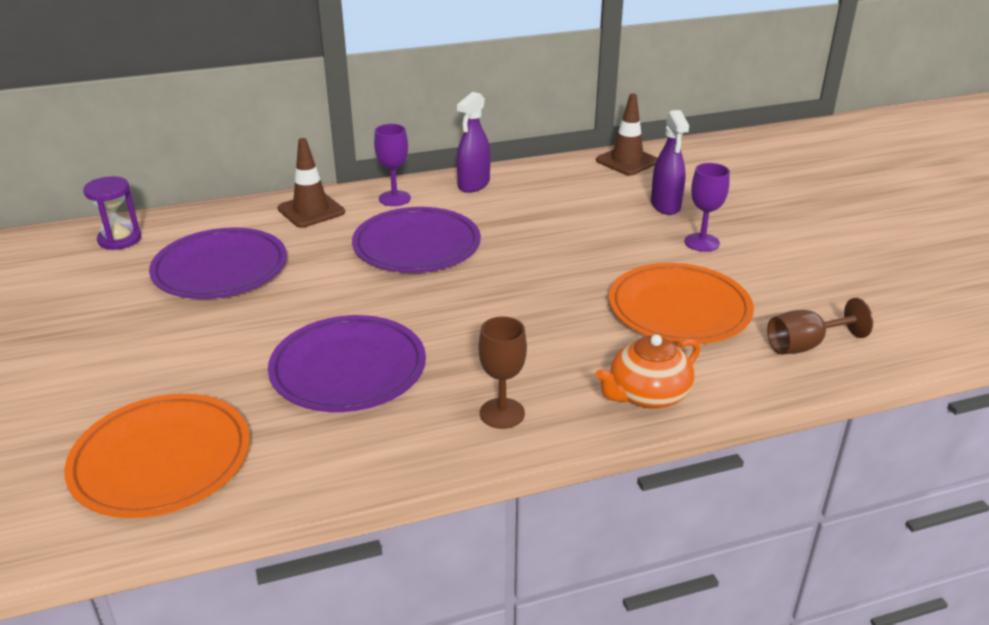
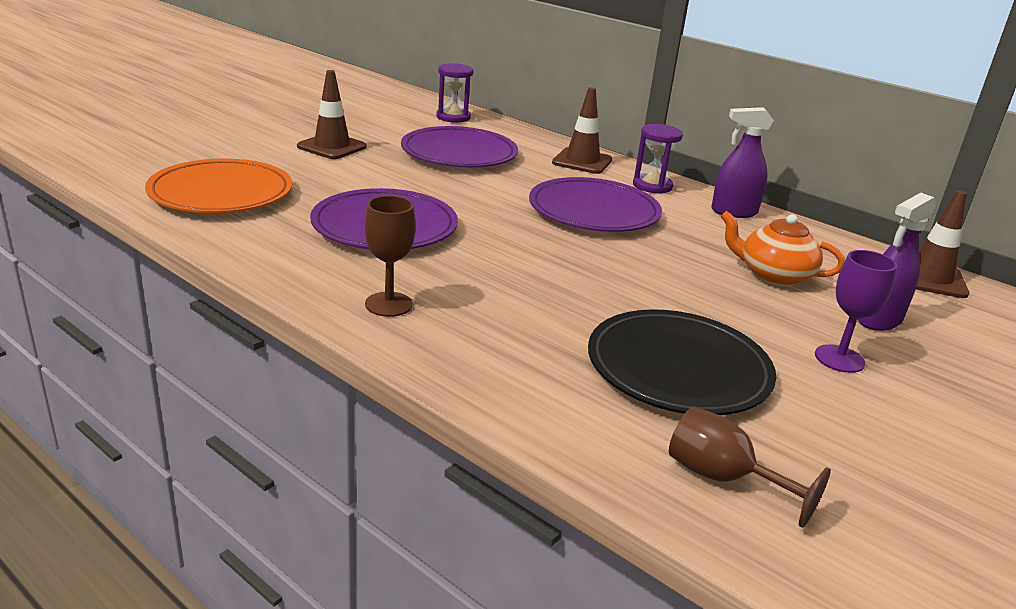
camera: 55 degrees right, 5 degrees down
purple goblet [374,124,411,206] -> purple hourglass [633,124,683,194]
orange teapot [595,335,700,409] -> orange teapot moved to [721,211,845,286]
orange plate [609,263,754,344] -> black plate [588,309,776,415]
none -> brown traffic cone [297,70,367,159]

